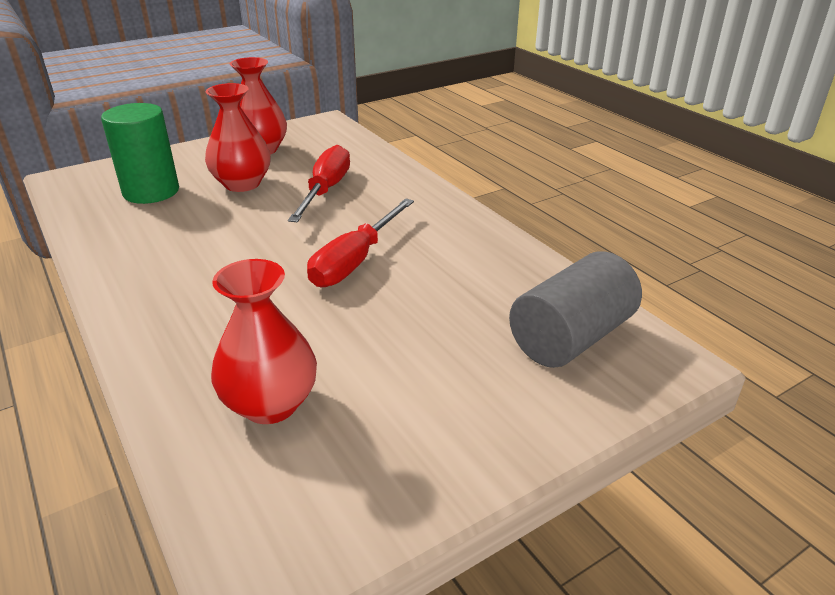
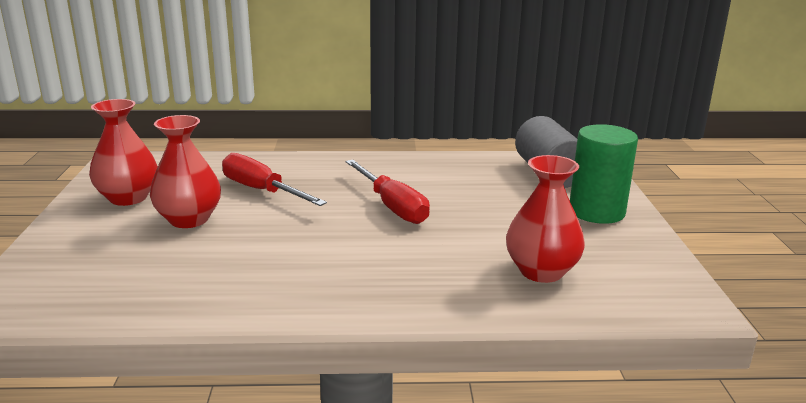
camera: 60 degrees left, 10 degrees down
green cylinder [101,103,179,204] -> green cylinder moved to [570,124,638,224]

